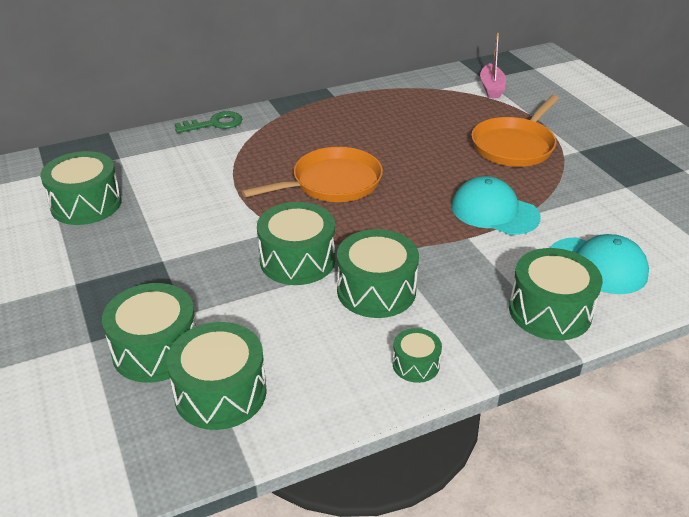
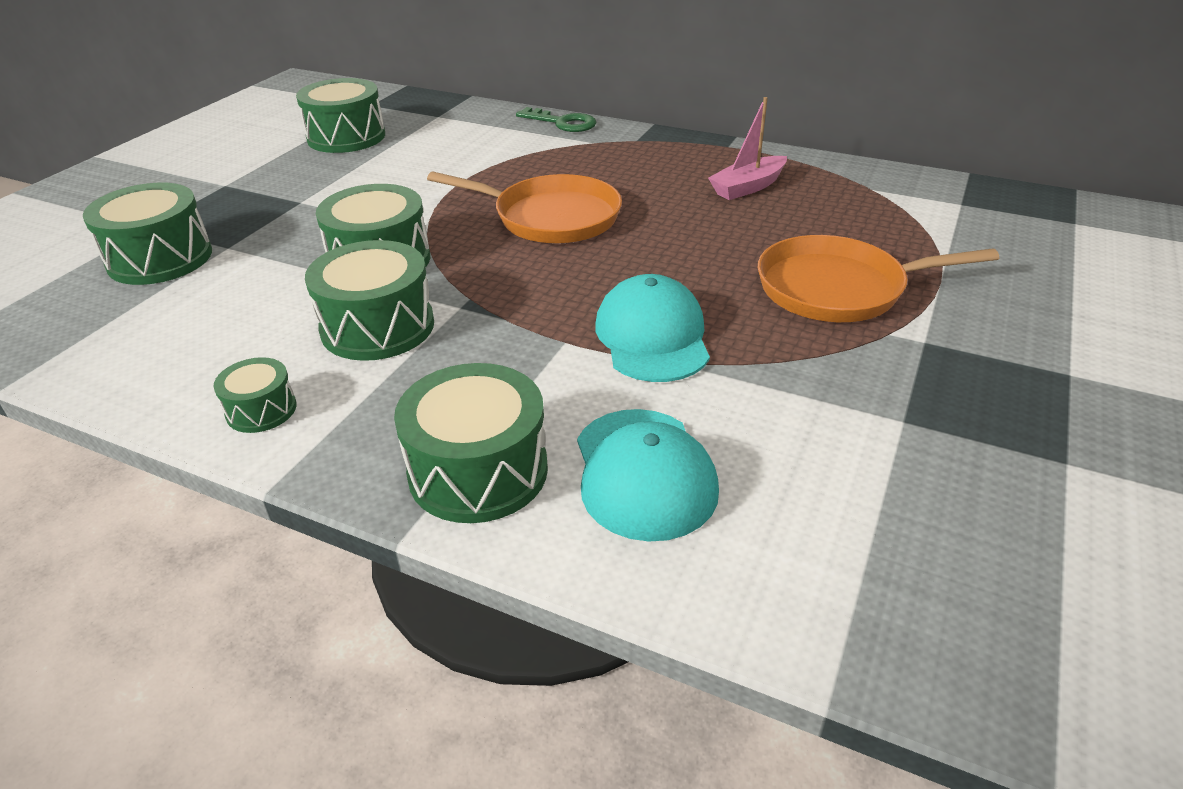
camera: 50 degrees right, 0 degrees up
green drum [166,322,267,430] -> none
pink boat [480,33,506,98] -> pink boat moved to [708,97,787,200]

